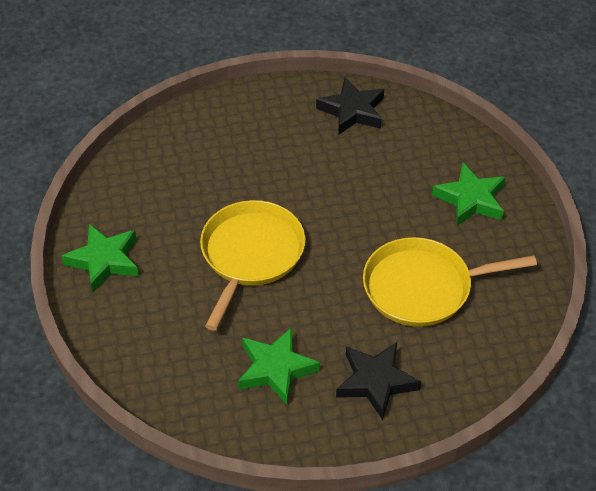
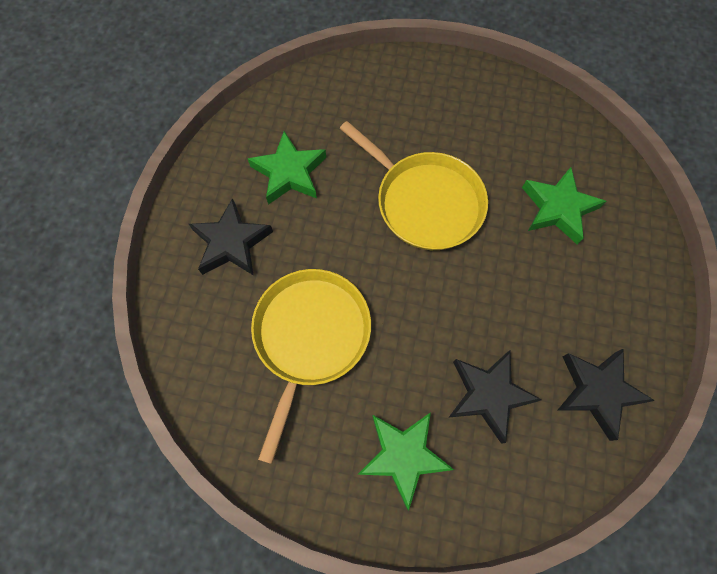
camera: 115 degrees right, 20 degrees up
green star [61,224,139,292] -> green star moved to [522,167,606,244]
none -> black star [448,350,542,444]

